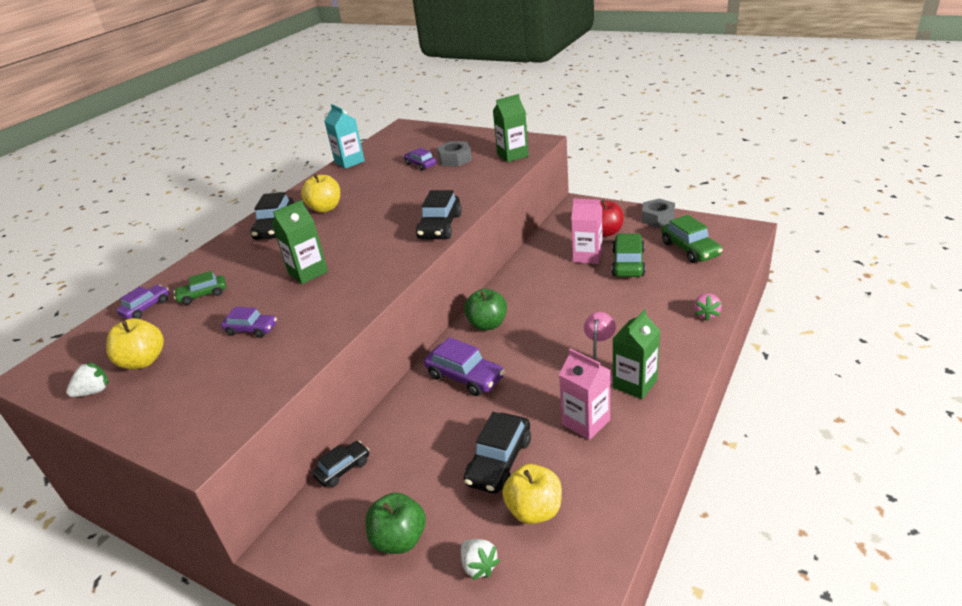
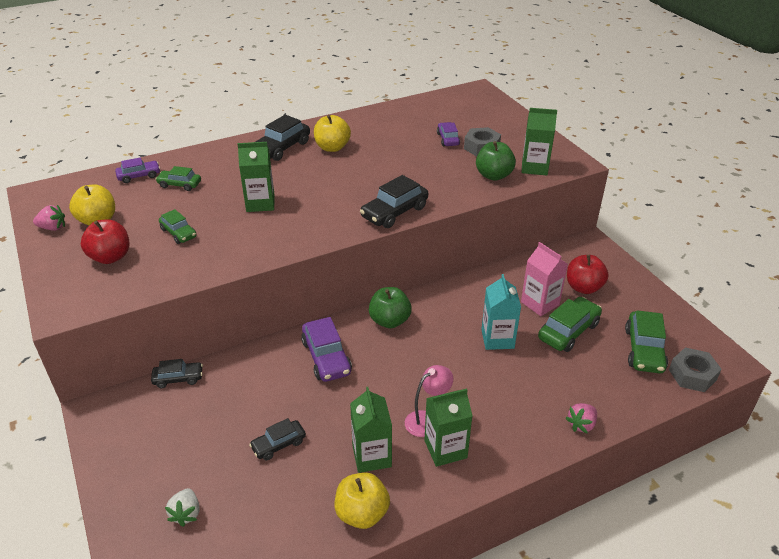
camera: 30 degrees right, 5 degrees up
white strawberry [66,362,109,397] -> pink strawberry [33,205,65,231]
purple car [221,307,277,338] -> green car [159,209,197,244]
turquoise carton [324,104,365,169] -> turquoise carton moved to [481,274,521,350]
green apple [365,492,426,554] -> green apple moved to [476,141,516,181]
black car [464,412,531,494] -> black car [249,418,306,460], size x0.62
yellow apple [502,464,562,524] -> yellow apple moved to [335,472,390,529]
pink carton [559,349,610,440] -> green carton [350,387,392,473]
grey nut [642,199,675,227] -> grey nut moved to [669,347,722,392]
none -> red apple [81,219,129,264]

